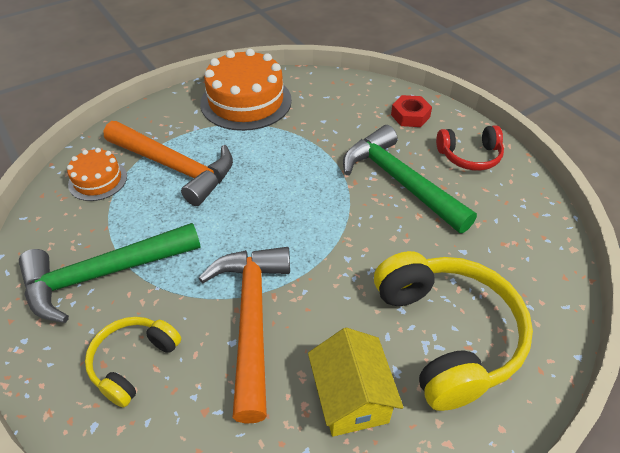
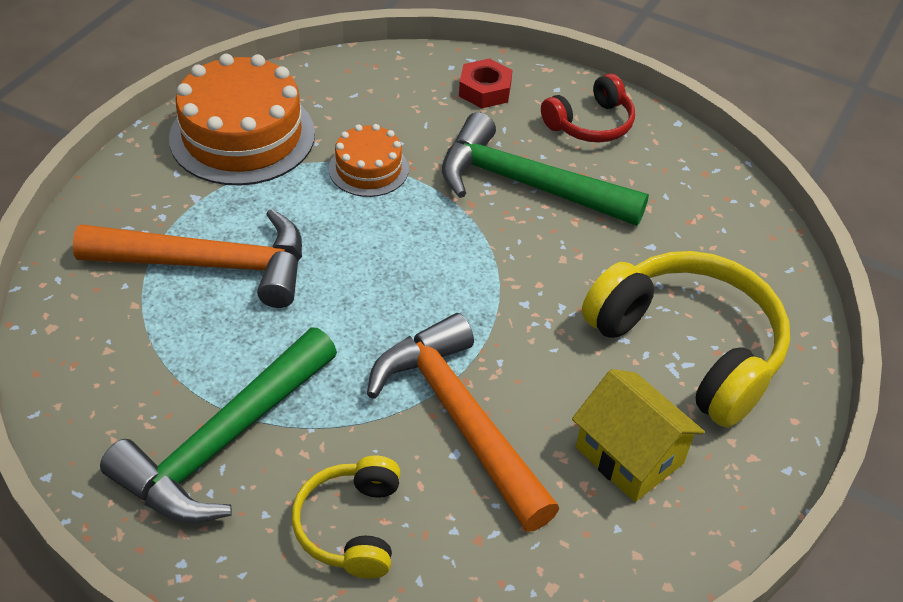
camera: 30 degrees left, 0 degrees up
orange cake [67,148,127,201] -> orange cake moved to [329,124,409,197]

